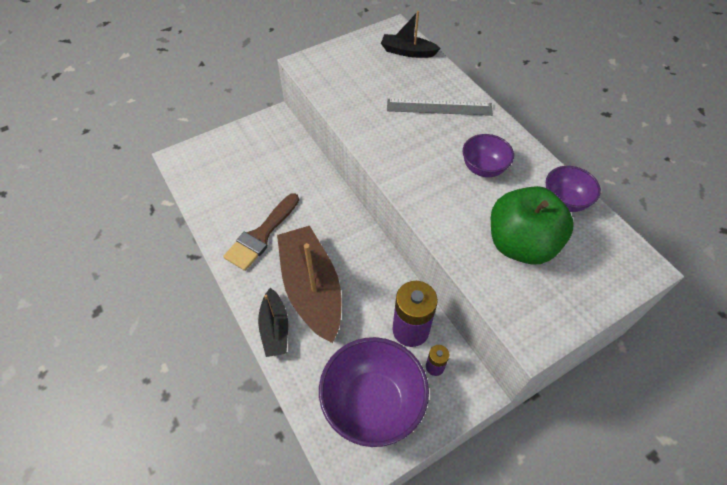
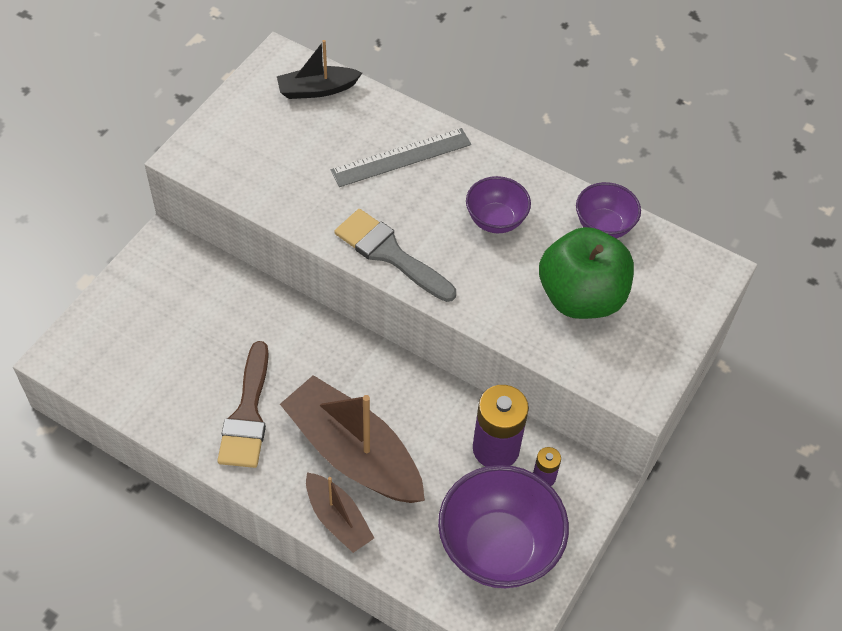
camera: 30 degrees left, 0 degrees up
black boat [258,288,288,357] -> brown boat [306,472,374,553]
none -> grey brush [335,209,456,302]

